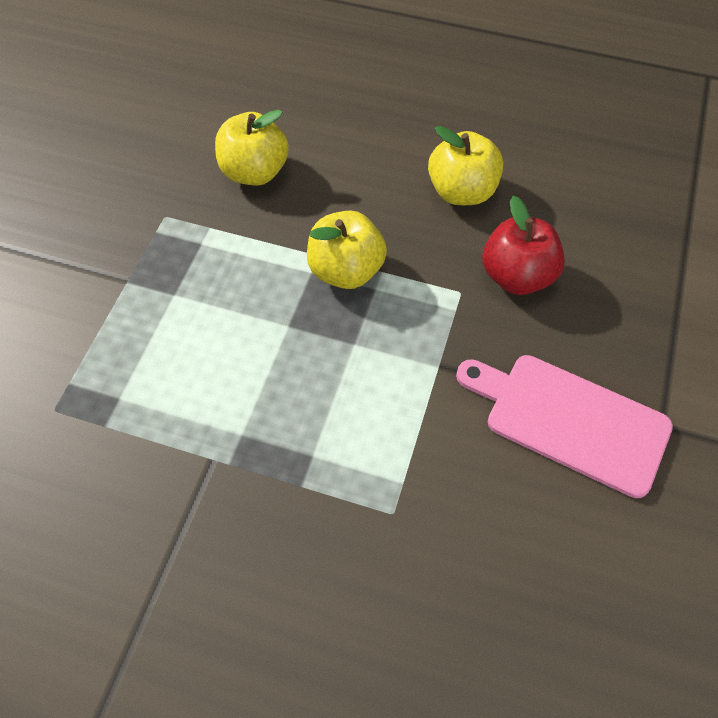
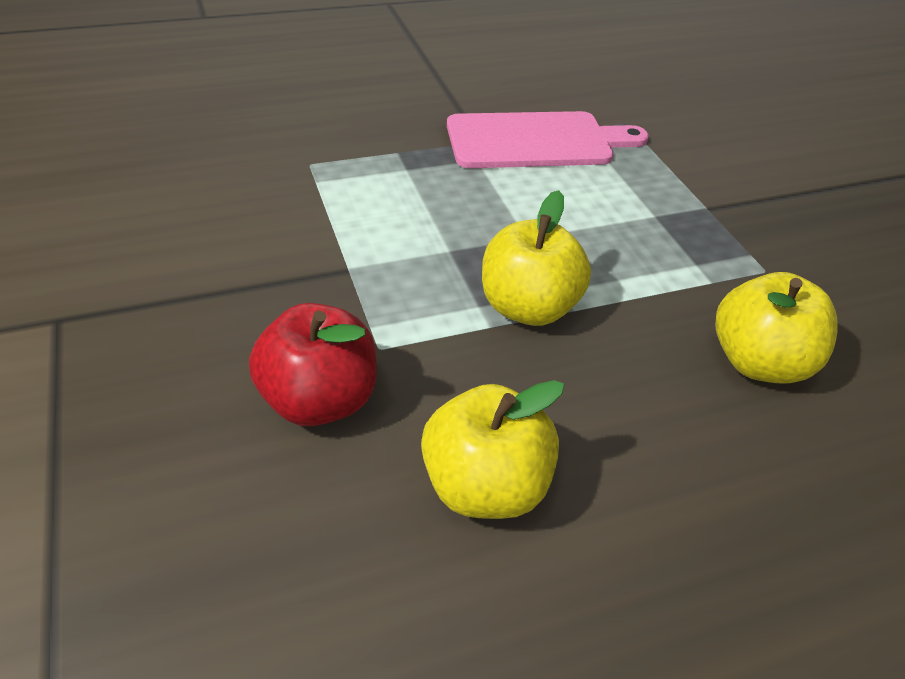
camera: 140 degrees right, 15 degrees down
pink cutting board [456,355,673,498] -> pink cutting board moved to [447,111,649,168]

